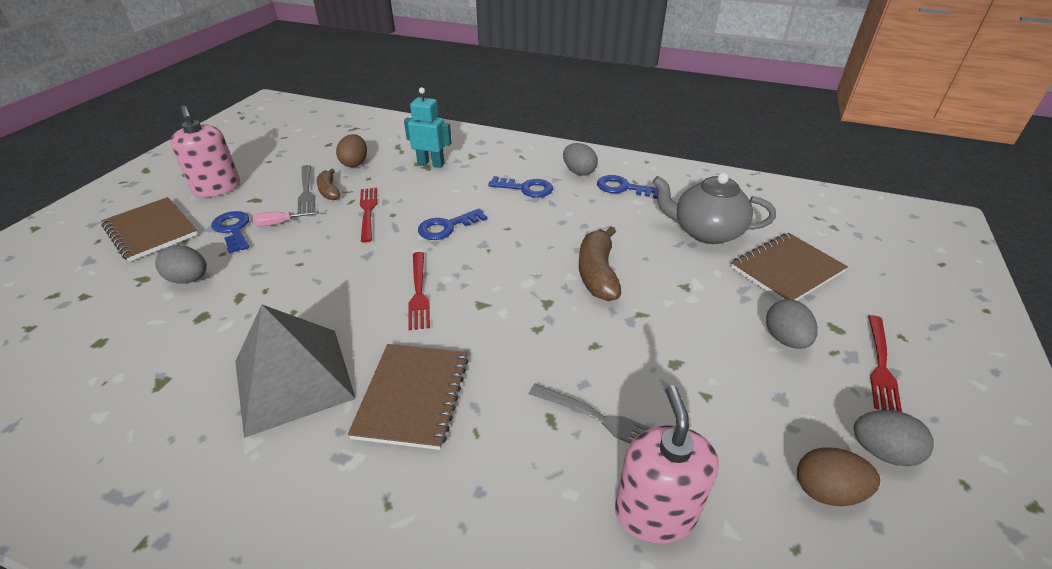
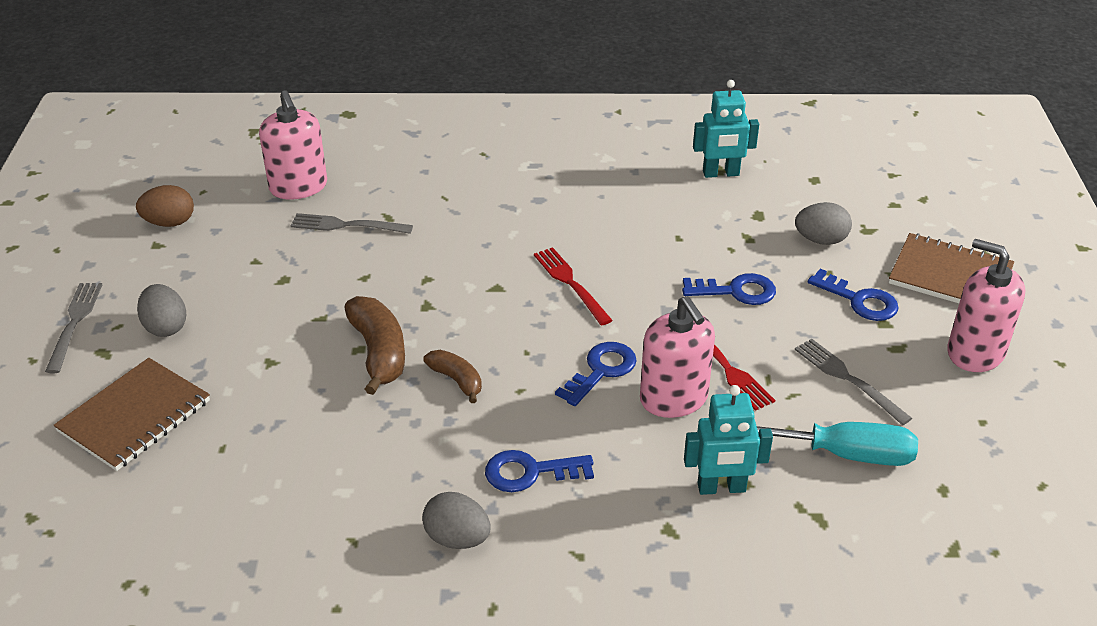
camera: 160 degrees right, 0 degrees up
grey pyramid [235,305,356,438] -> none
pink screwdriver [253,211,319,226] -> none
brown banana [317,169,340,200] -> brown banana moved to [423,350,482,403]
brown egg [336,134,367,167] -> turquoise screwdriver [757,422,918,466]
brown notebook [348,344,469,450] -> none
blue key [597,175,658,199] -> blue key moved to [682,273,776,305]
grey teapot [652,173,776,244] -> none
grey egg [854,410,934,466] -> none
red fork [868,315,902,412] -> grey fork [45,283,102,373]
none -> pink soap dispenser [640,296,715,418]
none -> turquoise robot [693,80,759,178]

